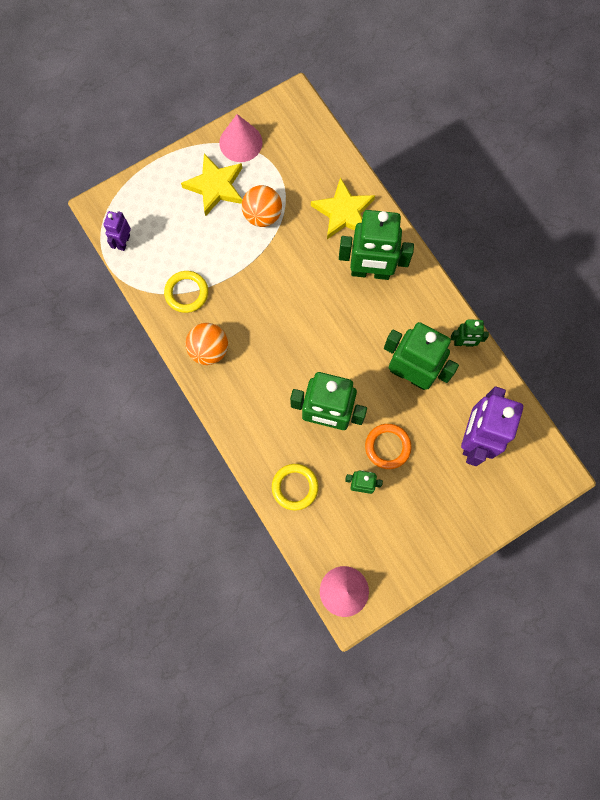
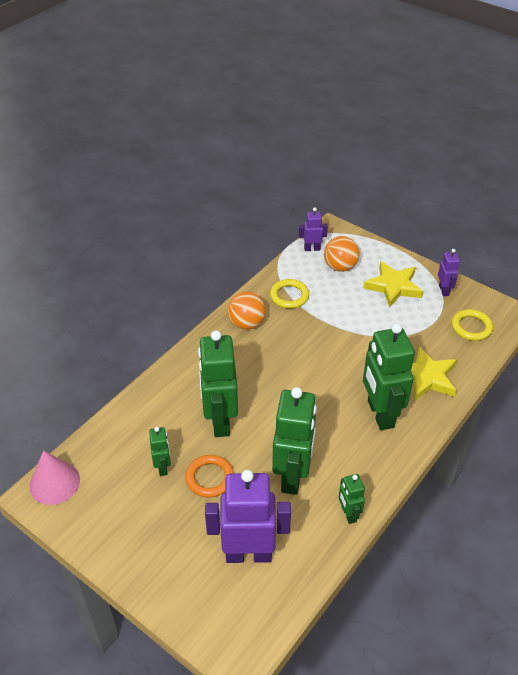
camera: 70 degrees right, 30 degrees down
pink cone [219,114,263,162] -> purple robot [438,249,460,296]
orange ball [242,185,282,227] -> orange ball moved to [324,236,360,272]
yellow ring [272,464,318,510] -> yellow ring moved to [452,309,493,341]

